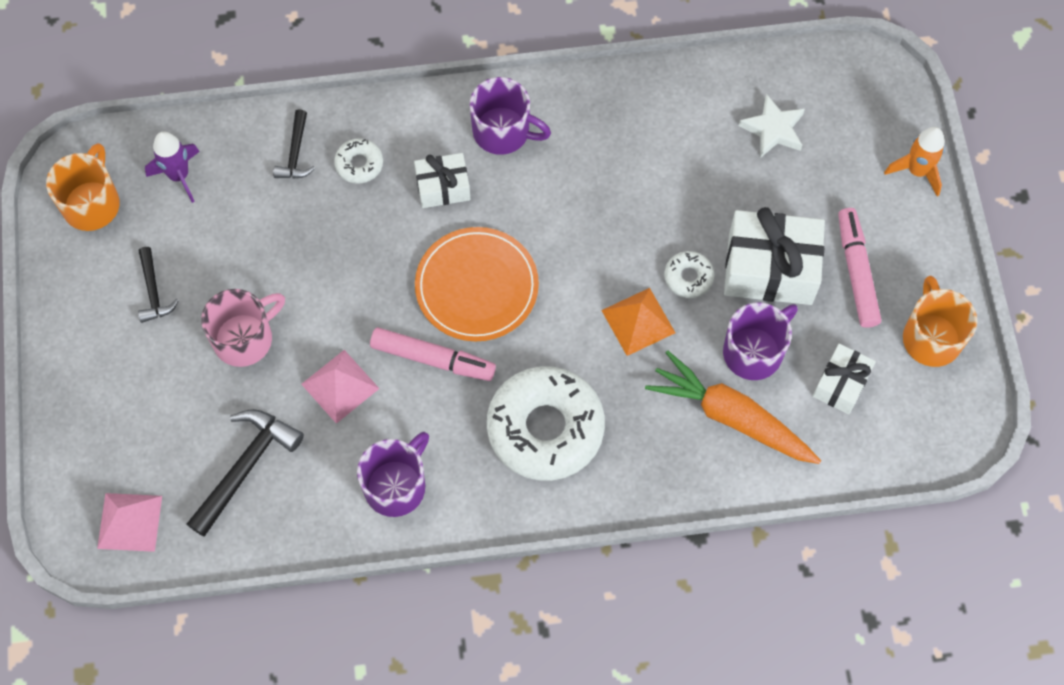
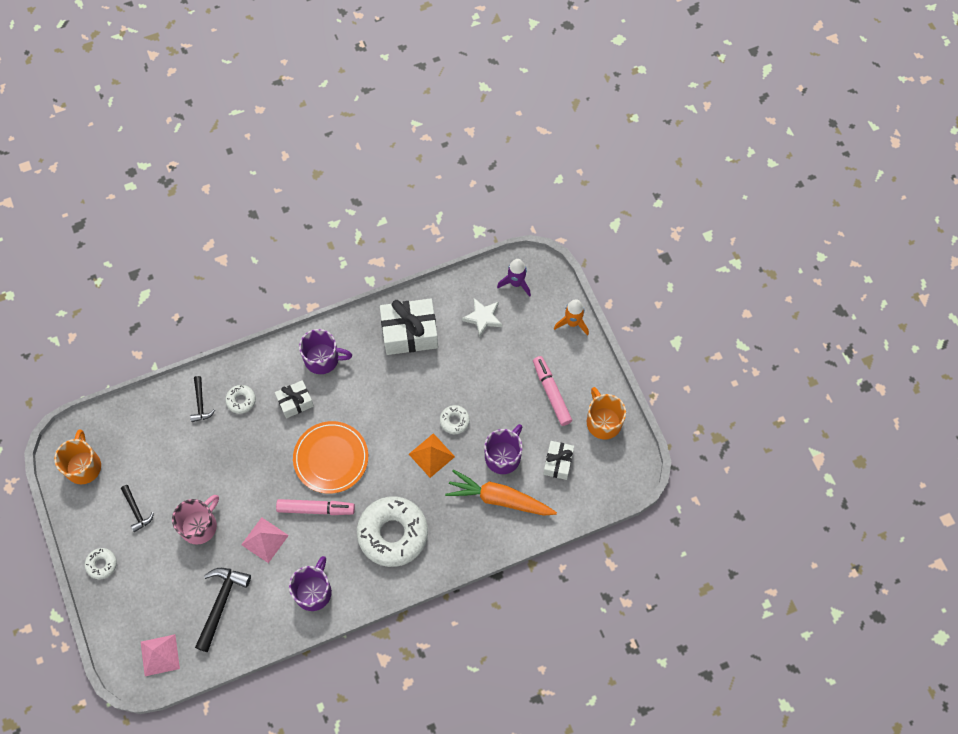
camera: 15 degrees left, 0 degrees up
purple rocket [145,131,200,203] -> purple rocket moved to [497,259,531,297]
white gift [724,207,825,305] -> white gift moved to [380,298,438,355]
none -> white donut [85,548,117,579]

